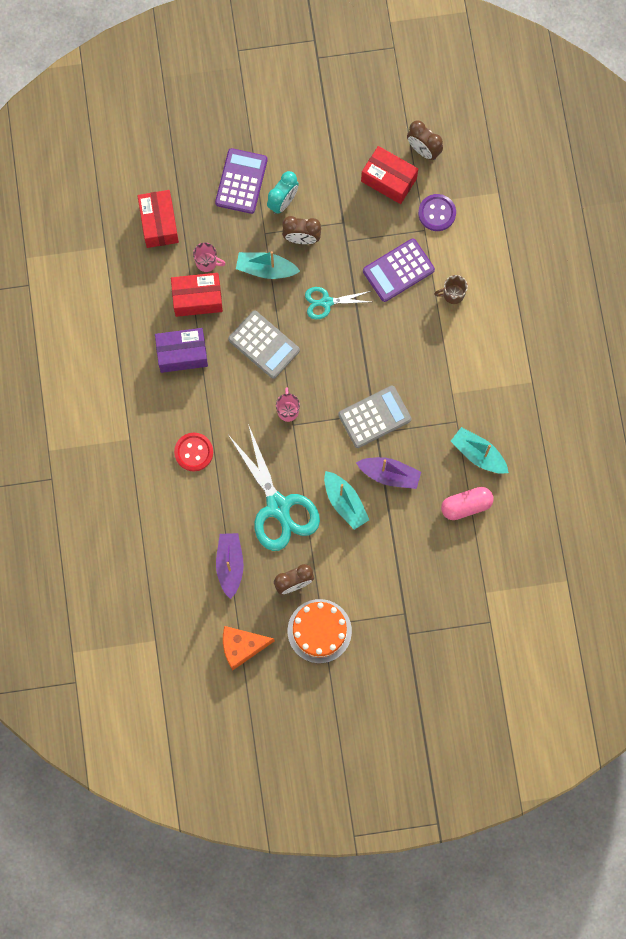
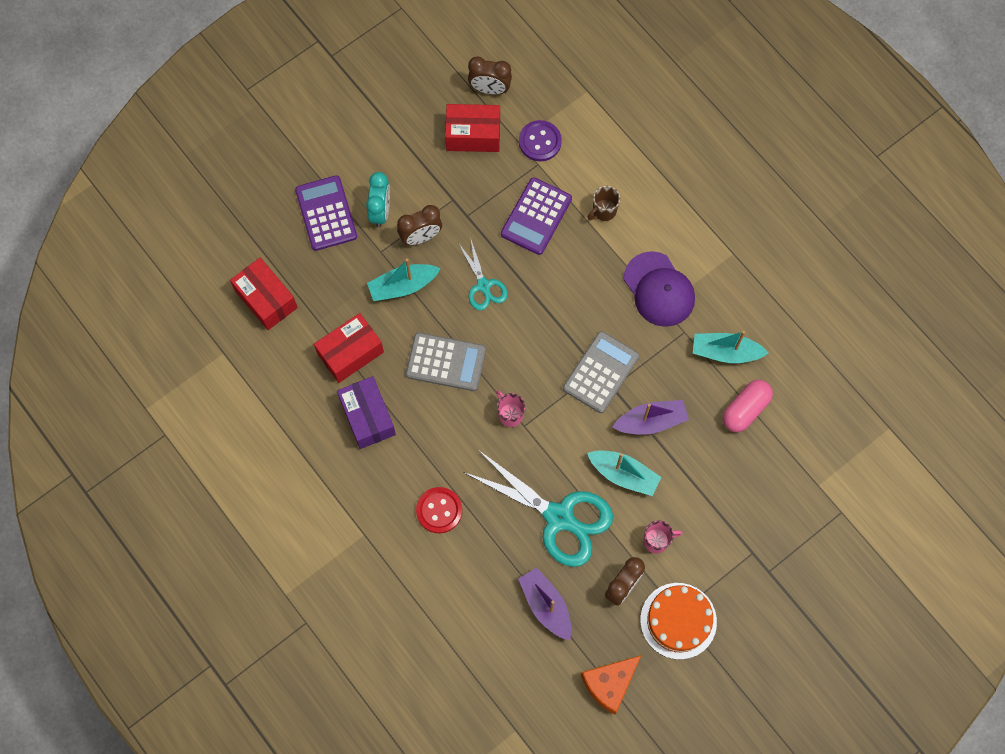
camera: 30 degrees left, 5 degrees down
purple box [155,328,208,373] -> purple box turned 75 degrees counterclockwise [337,376,396,449]
pink mug [193,243,225,272] -> pink mug moved to [643,521,682,554]
turquoise scissors [305,287,371,319] -> turquoise scissors turned 75 degrees counterclockwise [458,237,508,310]
none -> purple cap [624,251,695,327]

